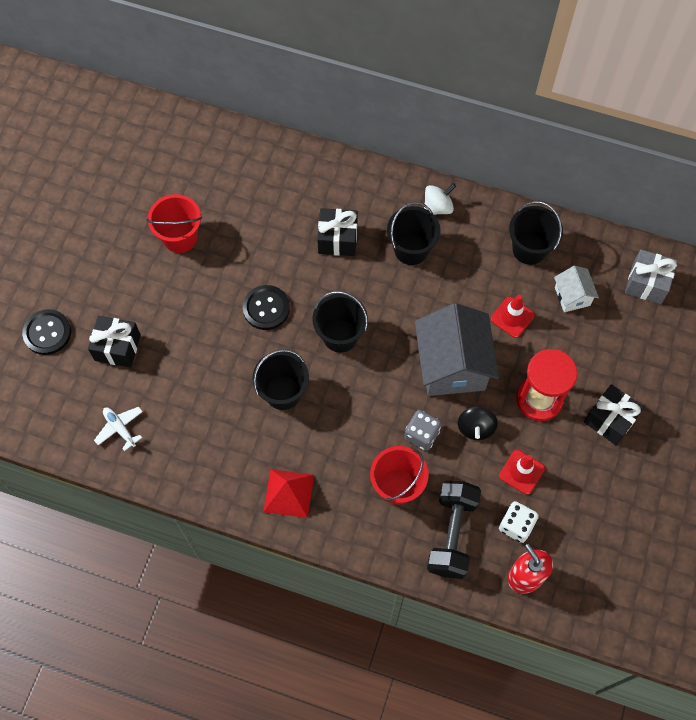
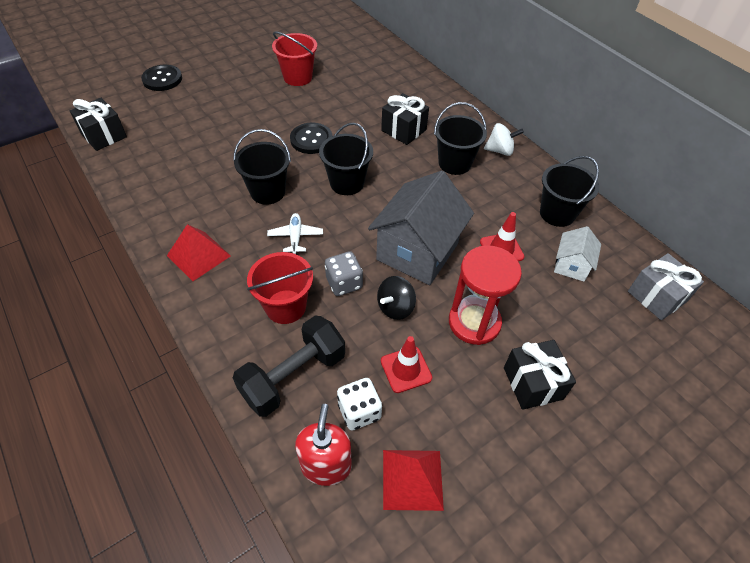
camera: 35 degrees right, 15 degrees down
black gift [88,316,141,368] -> black gift moved to [70,98,127,151]
white plane [94,407,143,451] -> white plane moved to [267,213,323,254]
none -> red pyramid [383,450,444,511]

